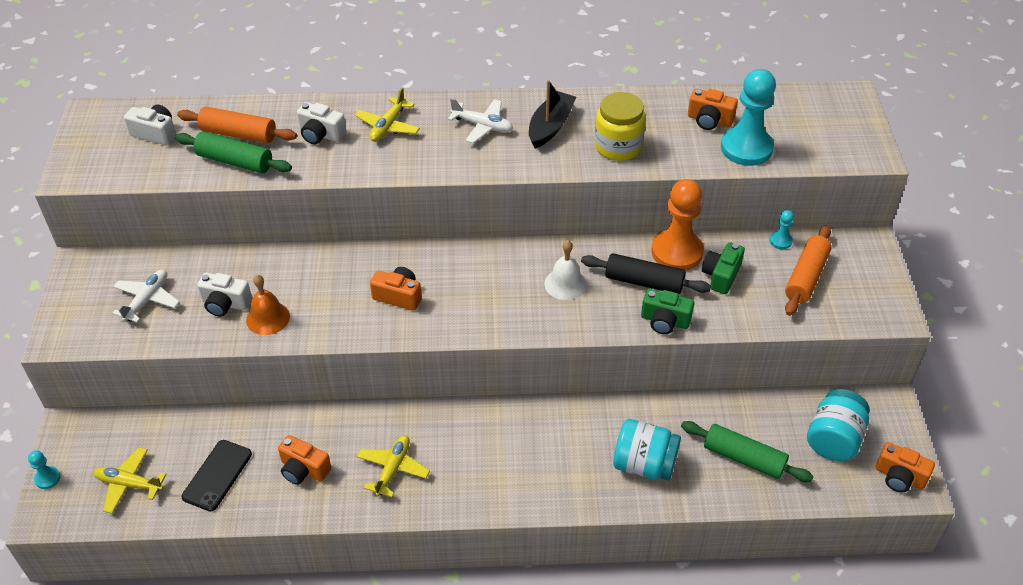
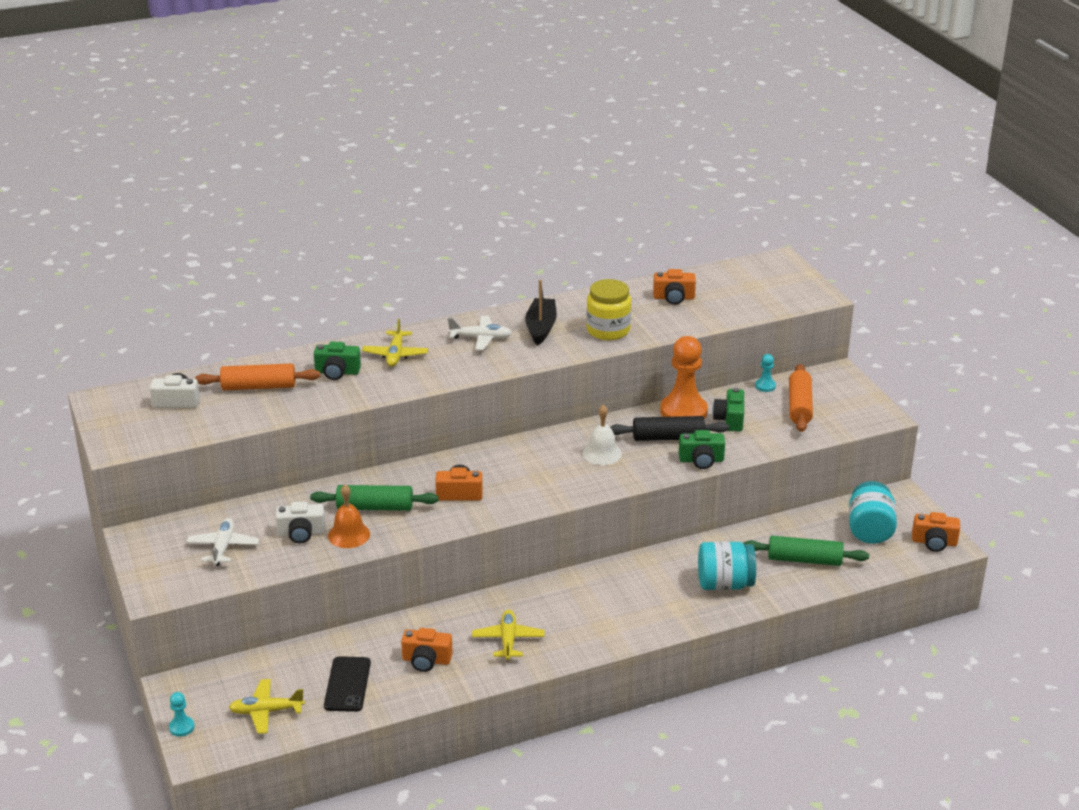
camera: 20 degrees left, 15 degrees down
green rolling pin [175,131,292,174] -> green rolling pin moved to [310,485,439,511]
white camera [297,102,346,144] -> green camera [314,342,361,380]
turquoise pawn [721,69,776,166] -> none

